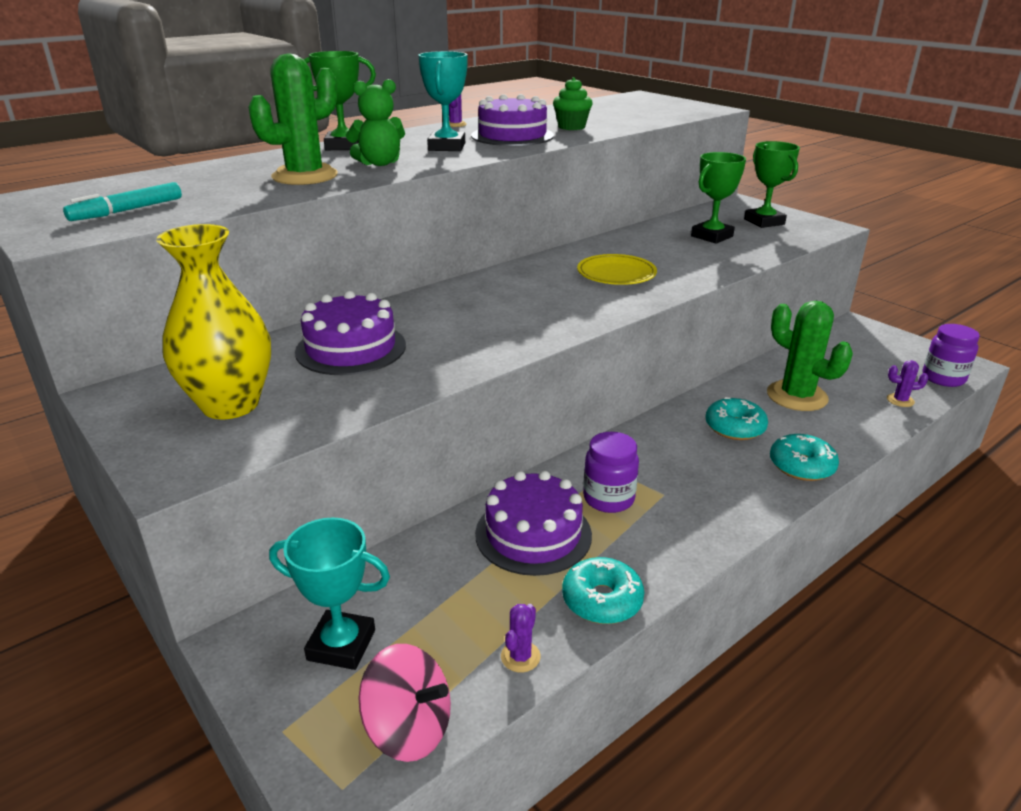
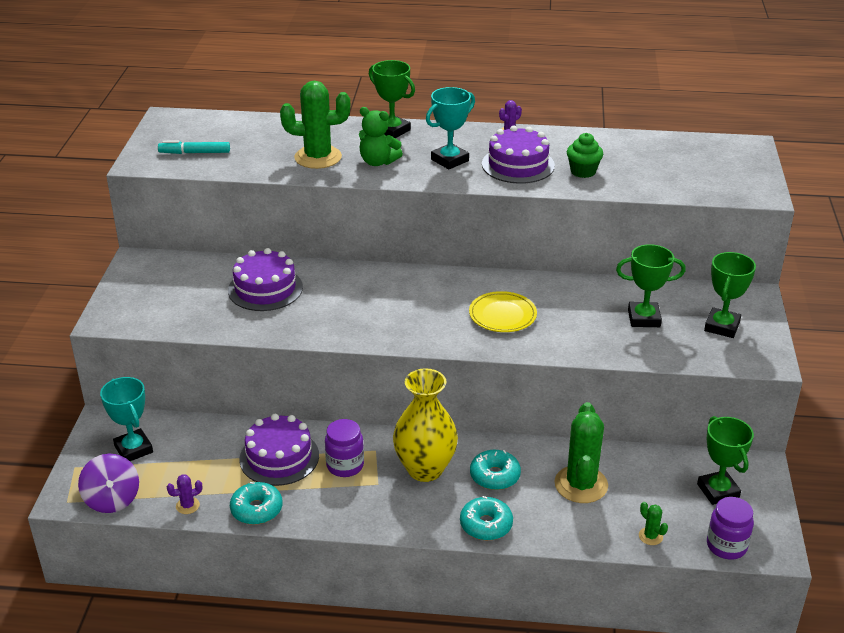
camera: 45 degrees right, 5 degrees up
yellow vase [156,224,271,419] -> yellow vase moved to [393,368,458,482]
pink spinning top [359,644,451,762] -> purple spinning top [78,454,139,513]
purple cactus [887,360,928,407] -> green cactus [639,502,668,545]
none -> green trophy [697,416,754,505]

